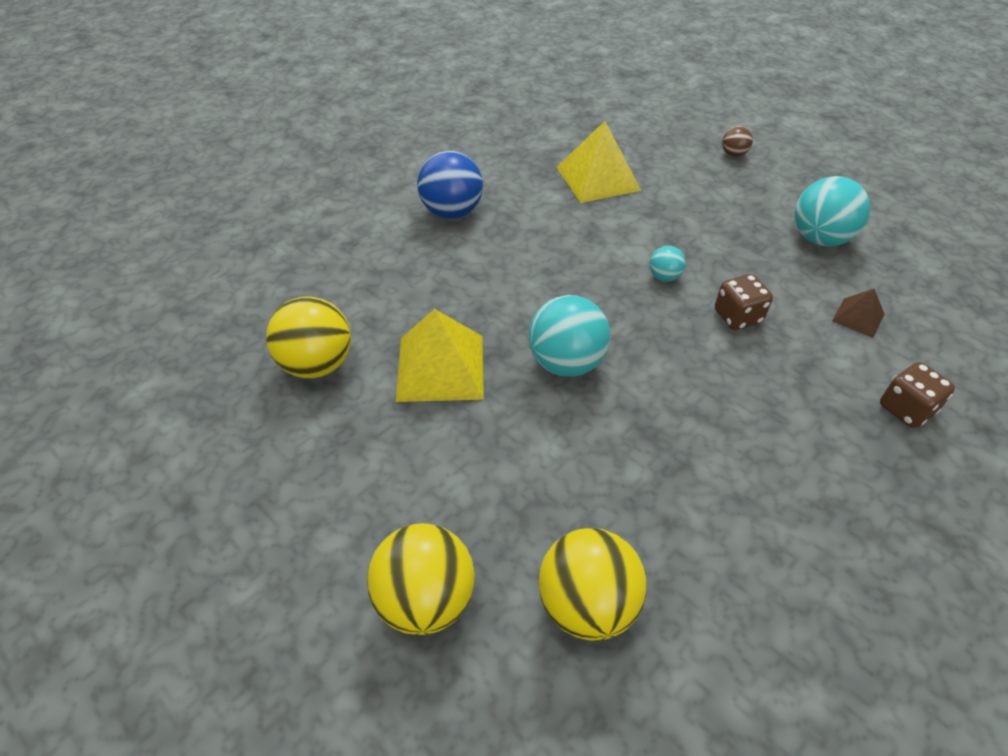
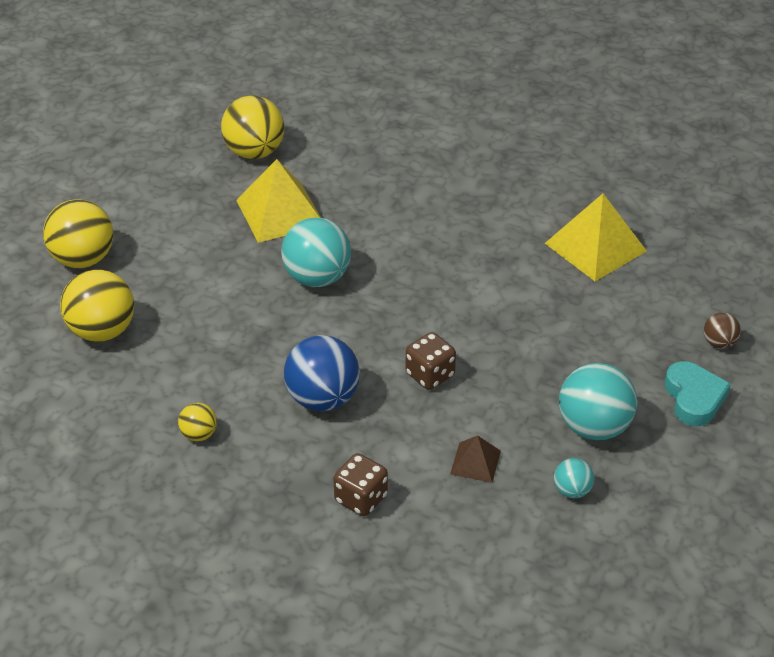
camera: 70 degrees right, 5 degrees down
blue ball [417,151,483,219] -> blue ball moved to [284,335,360,411]
turquoise ball [649,246,686,282] -> turquoise ball moved to [554,458,594,498]
none -> yellow ball [178,403,217,441]
none -> turquoise heart [665,361,731,426]

